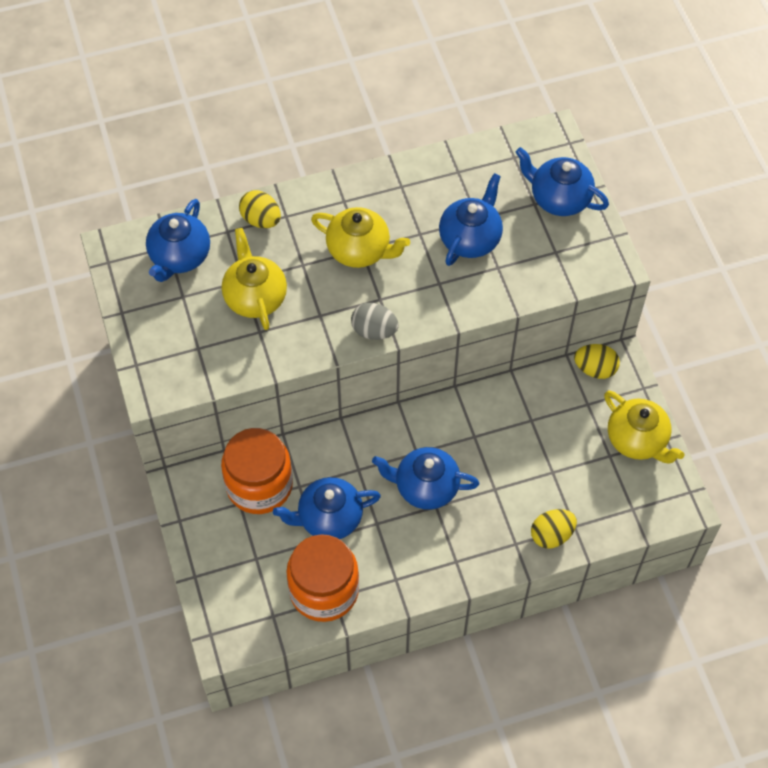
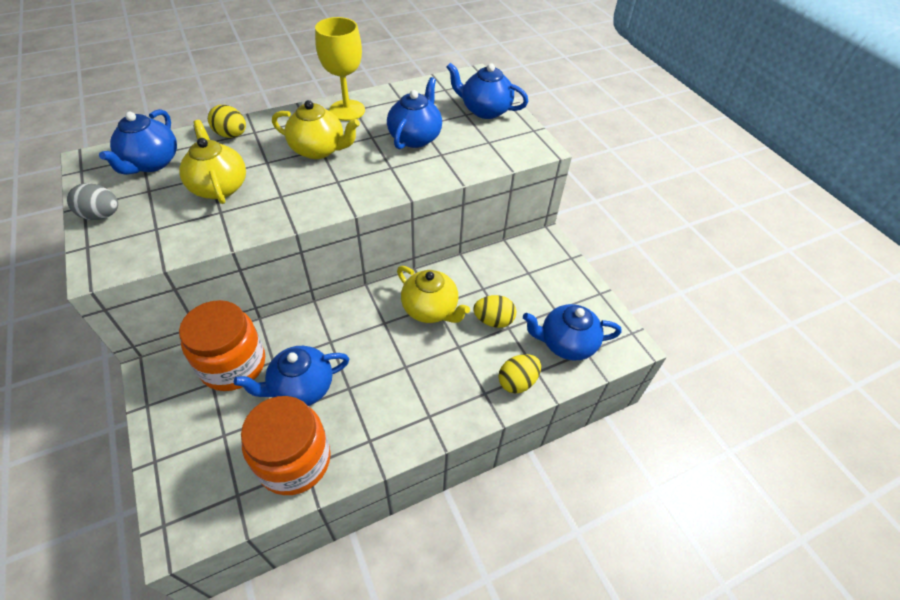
camera: 10 degrees left, 10 degrees down
grey egg [351,303,399,340] -> grey egg moved to [67,183,118,220]
blue teapot [372,447,479,510] -> blue teapot moved to [523,304,621,361]
yellow egg [574,344,620,379] -> yellow egg moved to [473,295,516,328]
yellow teapot [604,391,685,463] -> yellow teapot moved to [397,266,470,323]
none -> yellow goblet [315,17,365,121]

